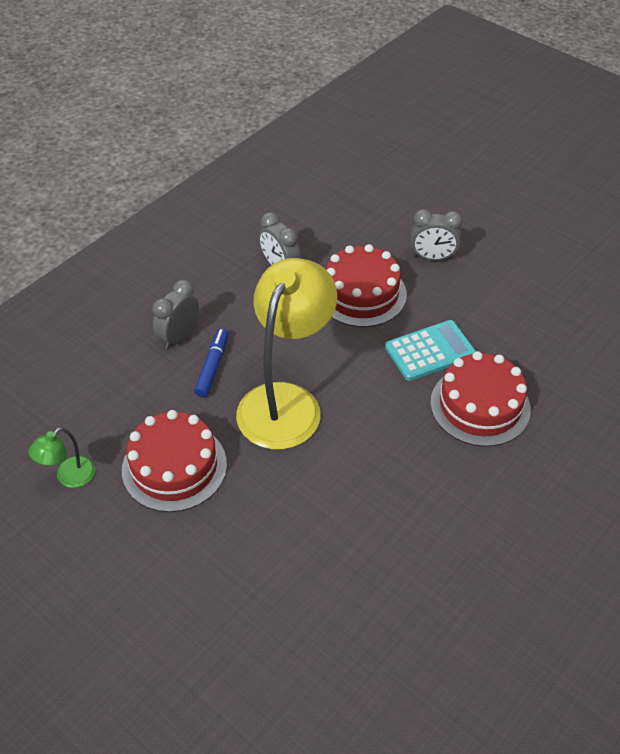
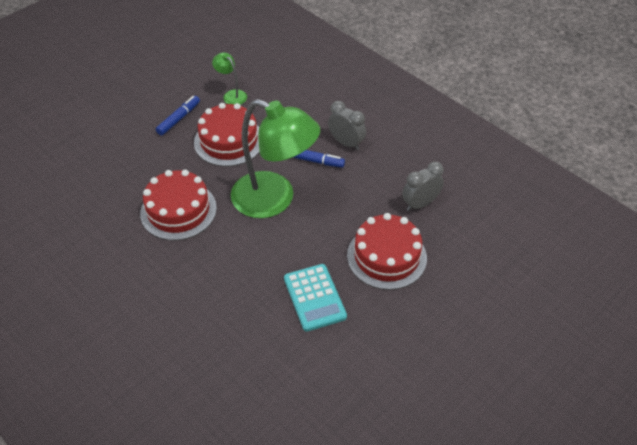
camera: 95 degrees right, 0 degrees up
yellow lamp [236,258,337,449] -> green lamp [231,99,320,218]
grey clock [410,209,463,260] -> none
red cake [430,351,531,447] -> red cake moved to [140,170,217,241]
none -> blue marker [156,96,200,136]

